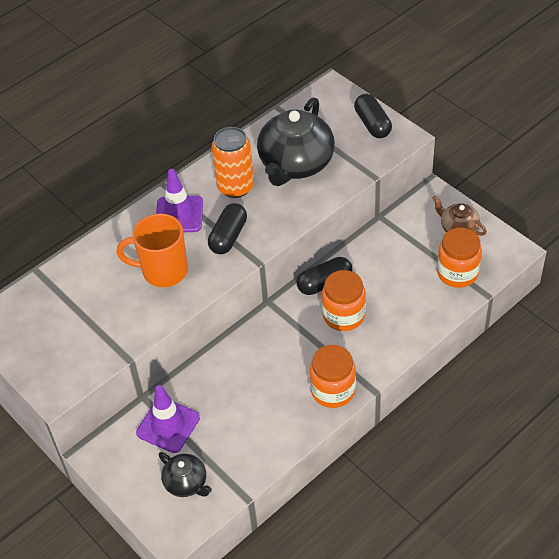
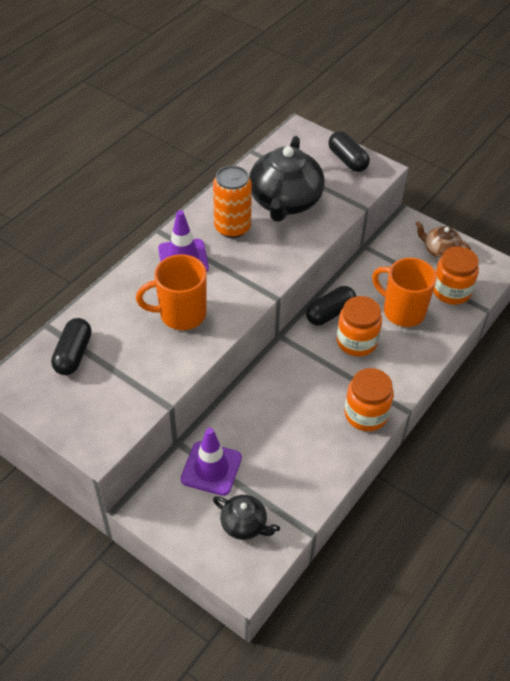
camera: 15 degrees left, 0 degrees up
black capsule [208,203,247,254] -> black capsule moved to [51,318,92,375]
none -> orange mug [372,258,437,327]

